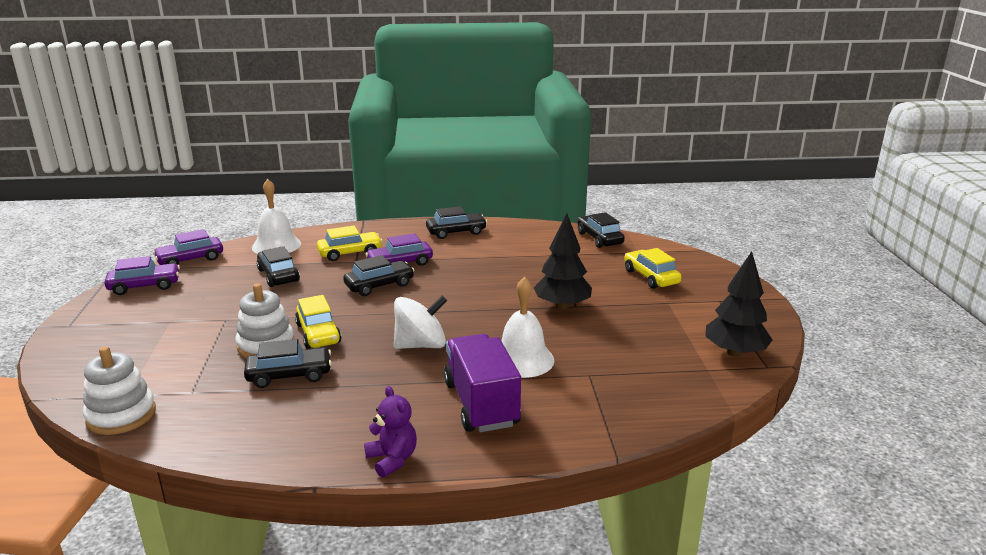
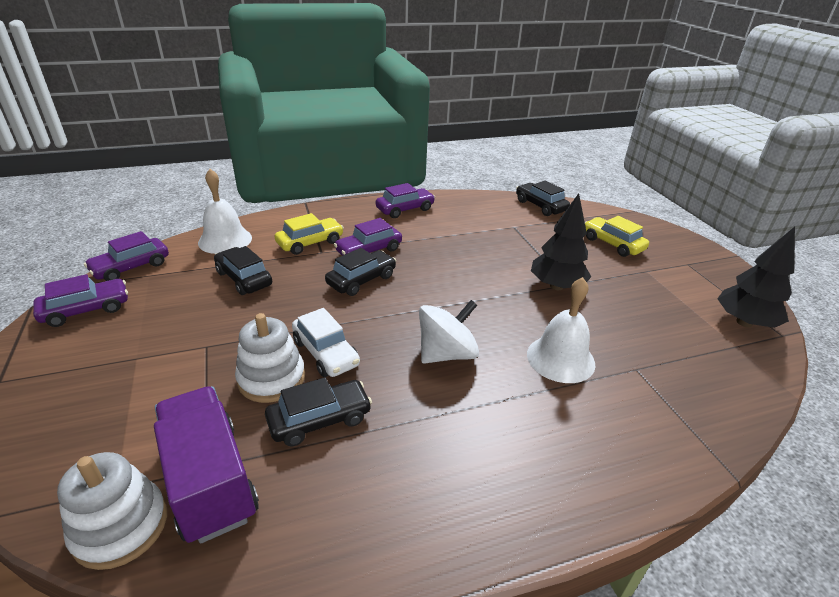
camera: 15 degrees left, 10 degrees up
yellow car [295,295,341,349] -> white car [292,308,360,377]
purple teddy bear [364,386,417,478] -> none
black car [426,206,487,239] -> purple car [376,183,435,218]
purple truck [444,334,521,432] -> purple truck moved to [154,386,259,544]

